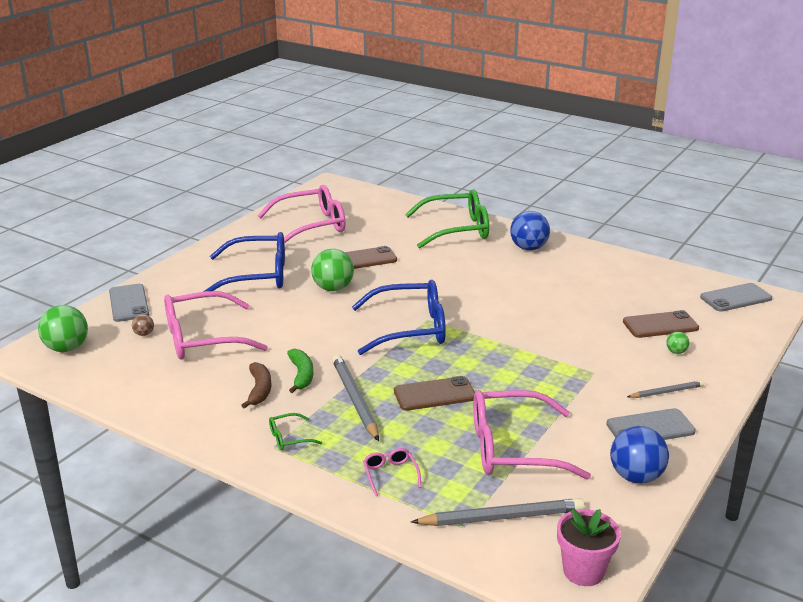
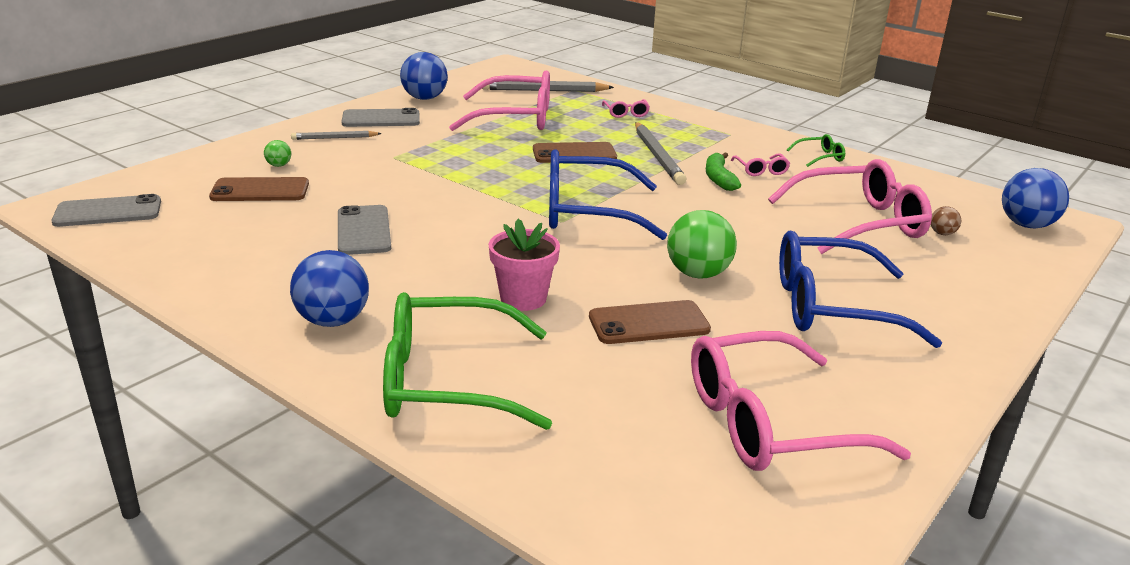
camera: 175 degrees left, 0 degrees up
green ball [38,305,88,352] -> blue ball [1002,168,1069,229]
grey phone [109,284,149,322] -> grey phone moved to [338,205,391,255]
brown banana [241,362,272,409] -> pink glasses [731,154,790,176]
green glasses [269,413,322,450] -> green glasses moved to [787,134,845,167]
pink flower pot [557,508,621,586] -> pink flower pot moved to [489,219,560,311]

